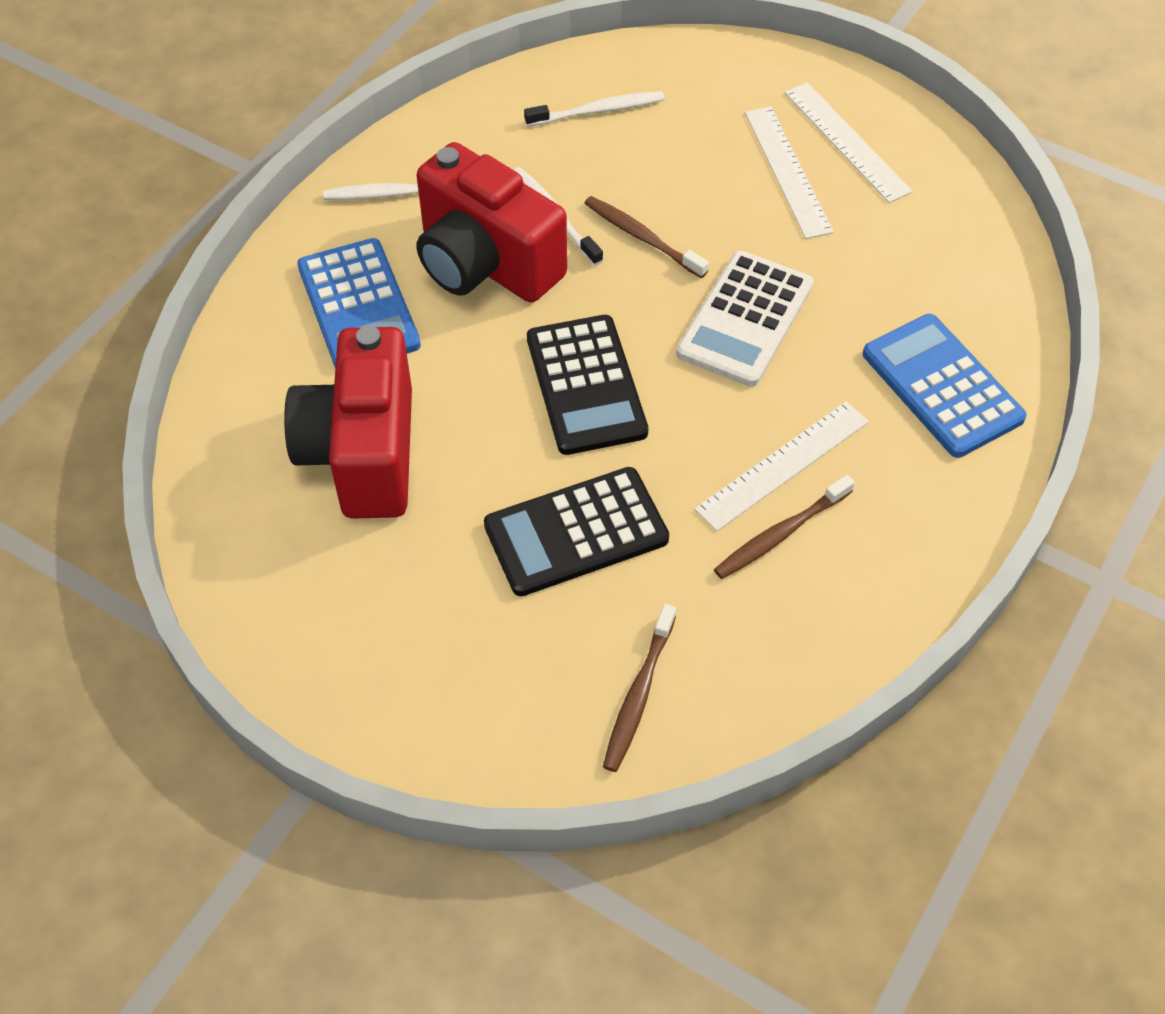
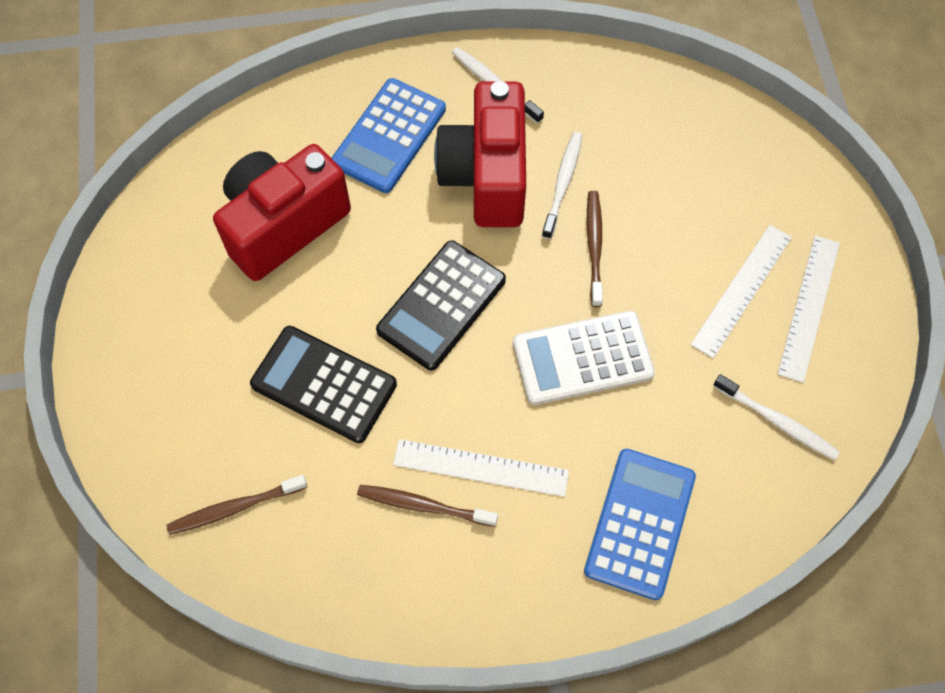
camera: 50 degrees right, 10 degrees up
white toothbrush [524,91,665,127] -> white toothbrush moved to [713,374,840,460]

